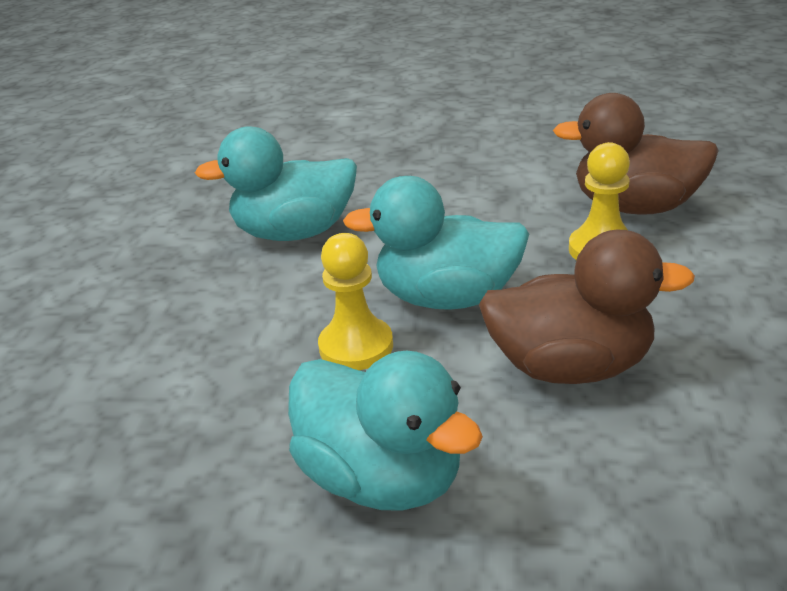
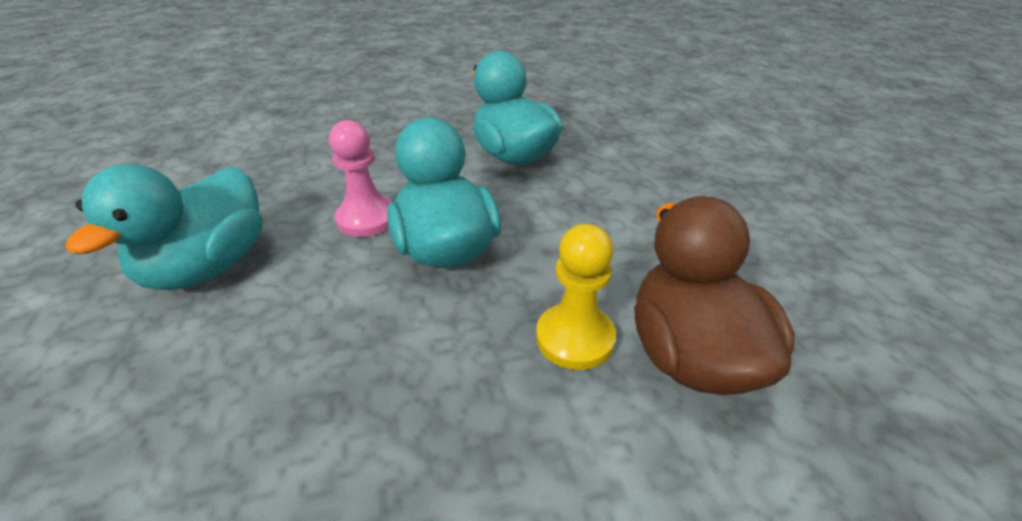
camera: 65 degrees right, 5 degrees up
yellow pawn [318,233,393,370] -> pink pawn [329,120,392,237]
brown duck [479,230,695,384] -> none

